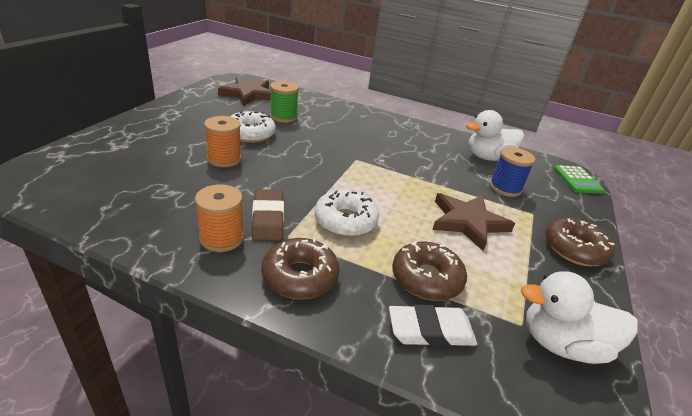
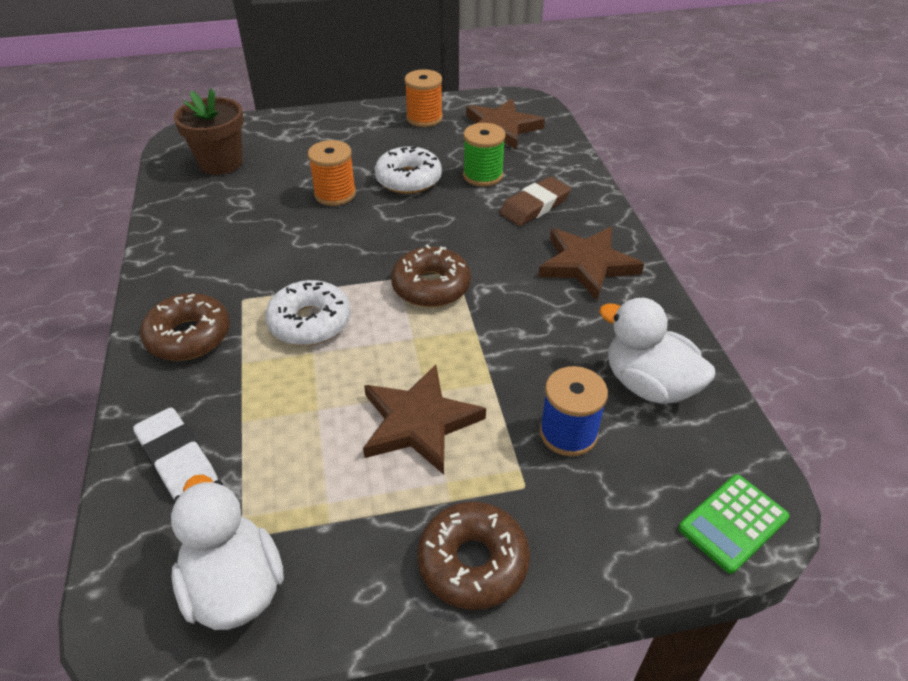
camera: 60 degrees right, 10 degrees up
orange spool [195,184,244,252] -> orange spool moved to [404,69,443,127]
brown eraser [252,190,284,241] -> brown eraser moved to [500,176,571,226]
brown donut [392,241,467,301] -> brown donut moved to [391,244,471,307]
none -> brown flower pot [174,88,244,175]
none -> brown star [538,227,644,301]

